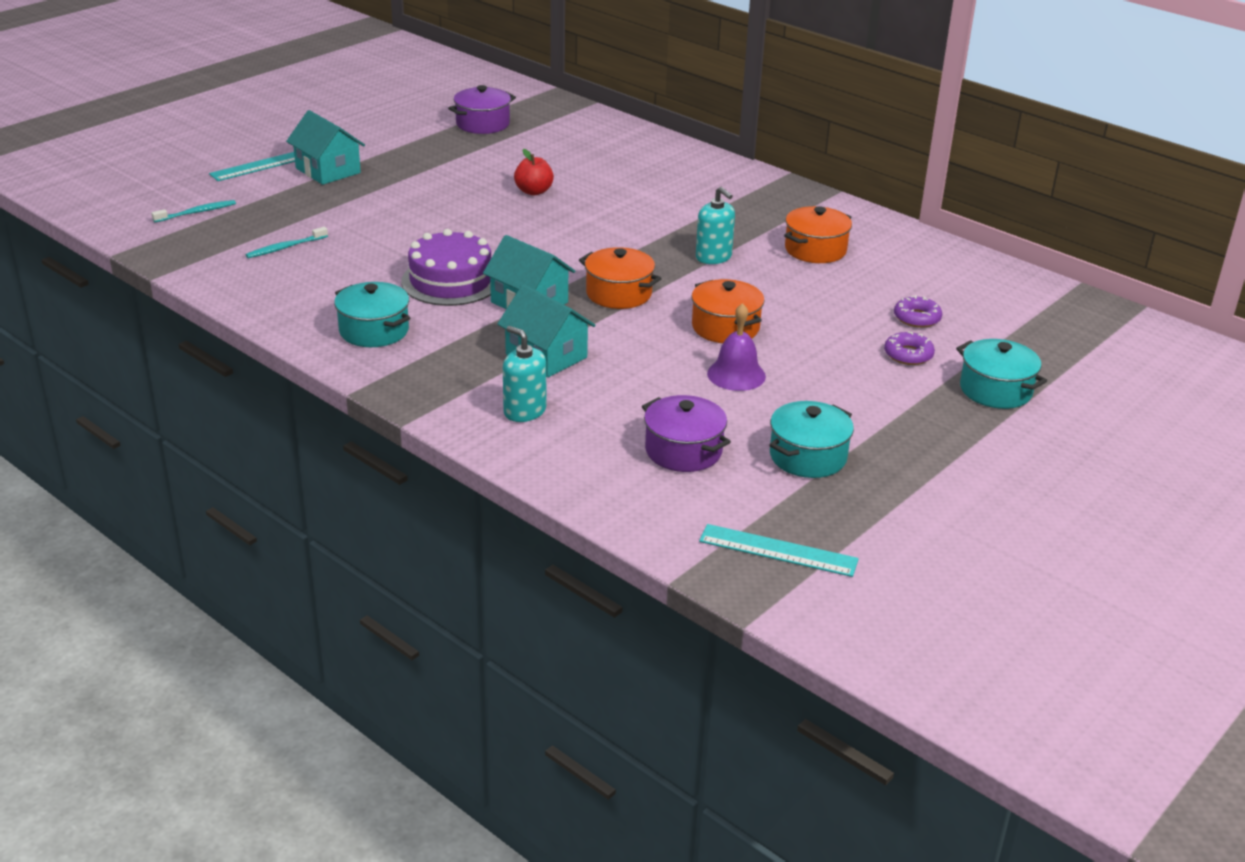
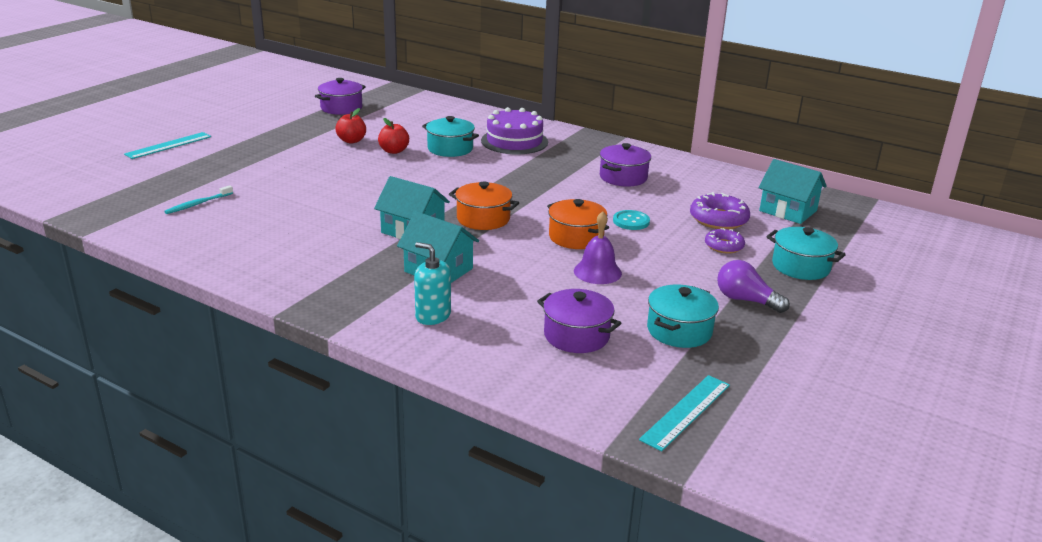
camera: 10 degrees left, 5 degrees down
turquoise toothbrush [152,200,236,223] -> none
turquoise house [286,110,365,185] -> turquoise house moved to [759,159,827,224]
turquoise pot [334,282,410,347] -> turquoise pot moved to [422,116,479,157]
purple cake [401,229,491,306] -> purple cake moved to [481,107,548,154]
turquoise soap dispenser [696,187,735,264] -> none
turquoise ruler [699,524,859,577] -> turquoise ruler turned 60 degrees counterclockwise [639,375,730,452]
orange pot [784,206,852,263] -> purple pot [600,143,651,187]
purple donut [894,295,942,328] -> purple donut [690,192,750,230], size x1.58
none -> red apple [335,108,366,144]
none -> turquoise button [613,210,650,230]
none -> purple light bulb [717,260,790,313]

